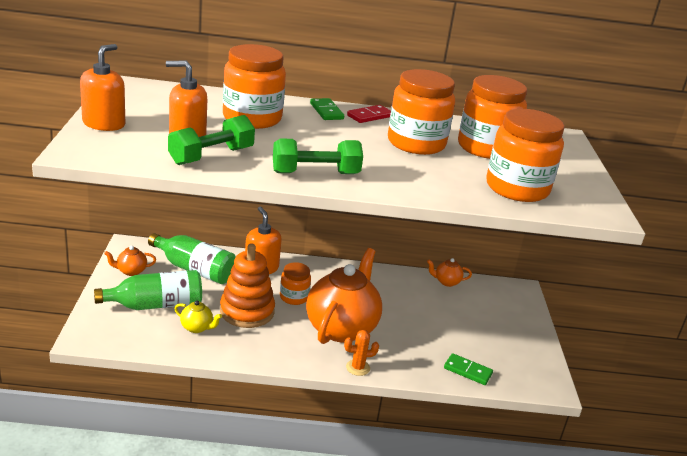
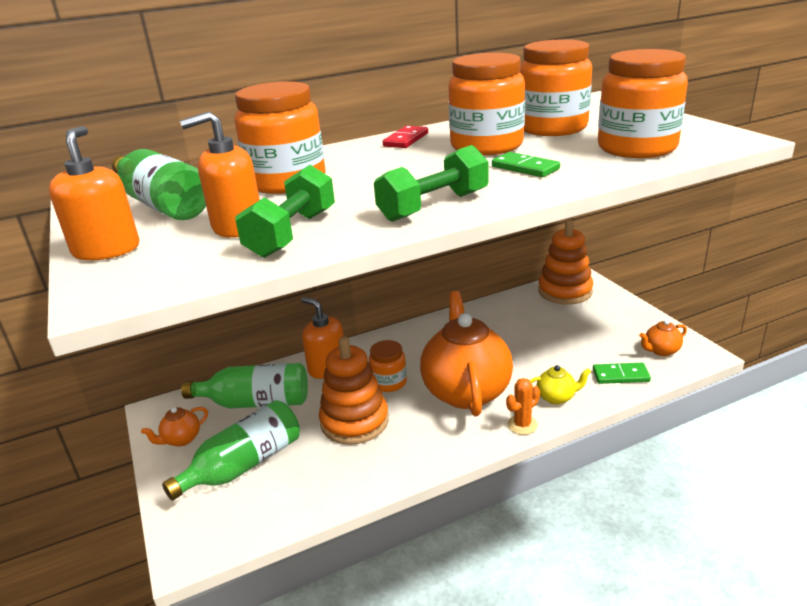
camera: 20 degrees left, 0 degrees up
yellow teapot [174,301,222,333] -> yellow teapot moved to [529,365,591,405]
green domino [310,98,344,120] -> green domino moved to [492,152,560,177]
orange teapot [427,258,472,287] -> orange teapot moved to [639,320,687,356]
none -> green bottle [112,149,206,220]
none -> orange stacking toy [538,220,593,305]

